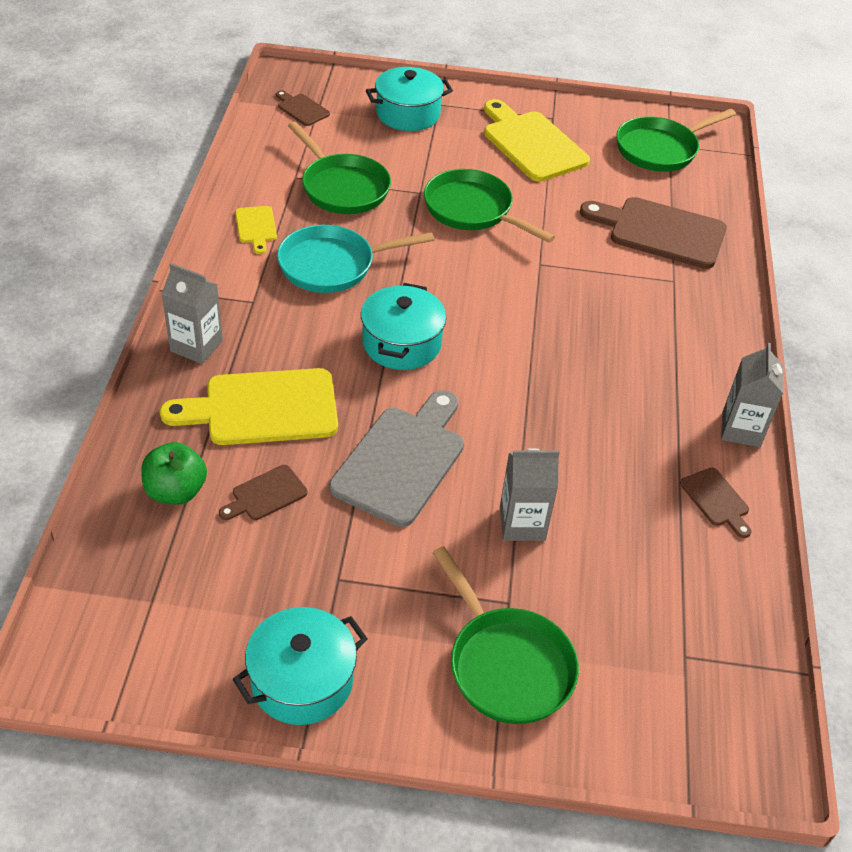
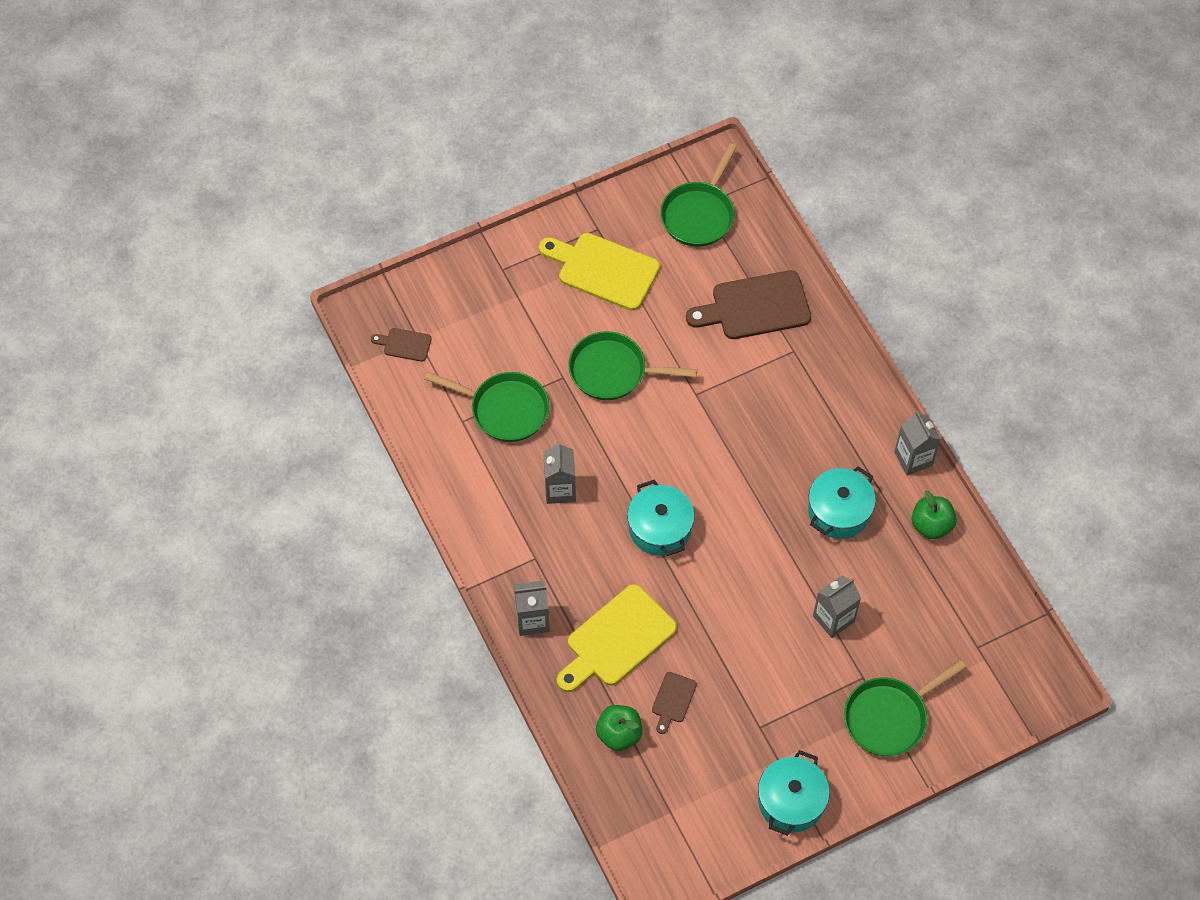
camera: 30 degrees left, 15 degrees up
yellow cutting board [235,206,277,254] -> none
turquoise pan [277,225,434,293] -> grey carton [543,442,576,504]
grey cutting board [329,390,464,527] -> none
turquoise pot [366,67,453,131] -> turquoise pot moved to [808,466,876,539]
green pan [432,546,579,724] -> green pan turned 120 degrees clockwise [844,660,966,756]
brown cutting board [680,468,751,538] -> green apple [911,490,956,539]

